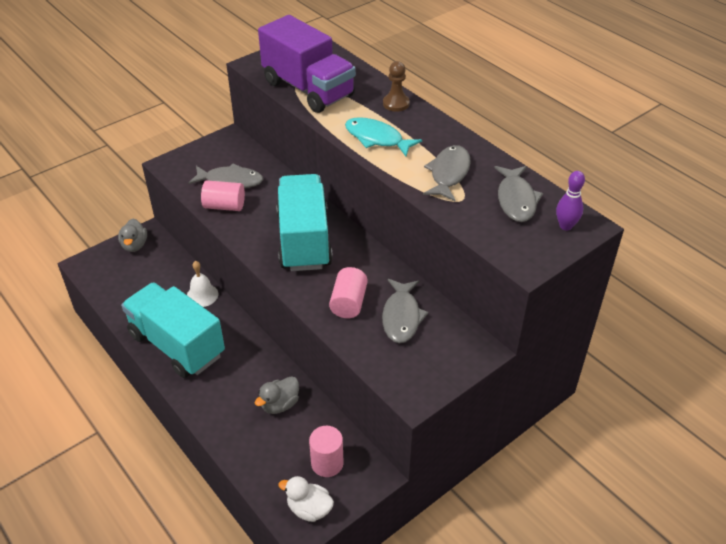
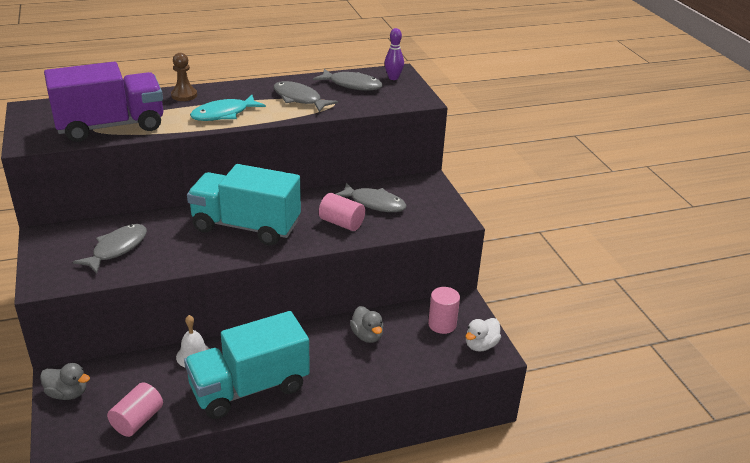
camera: 70 degrees left, 10 degrees down
pink cylinder [201,180,245,211] -> pink cylinder moved to [107,382,163,437]

